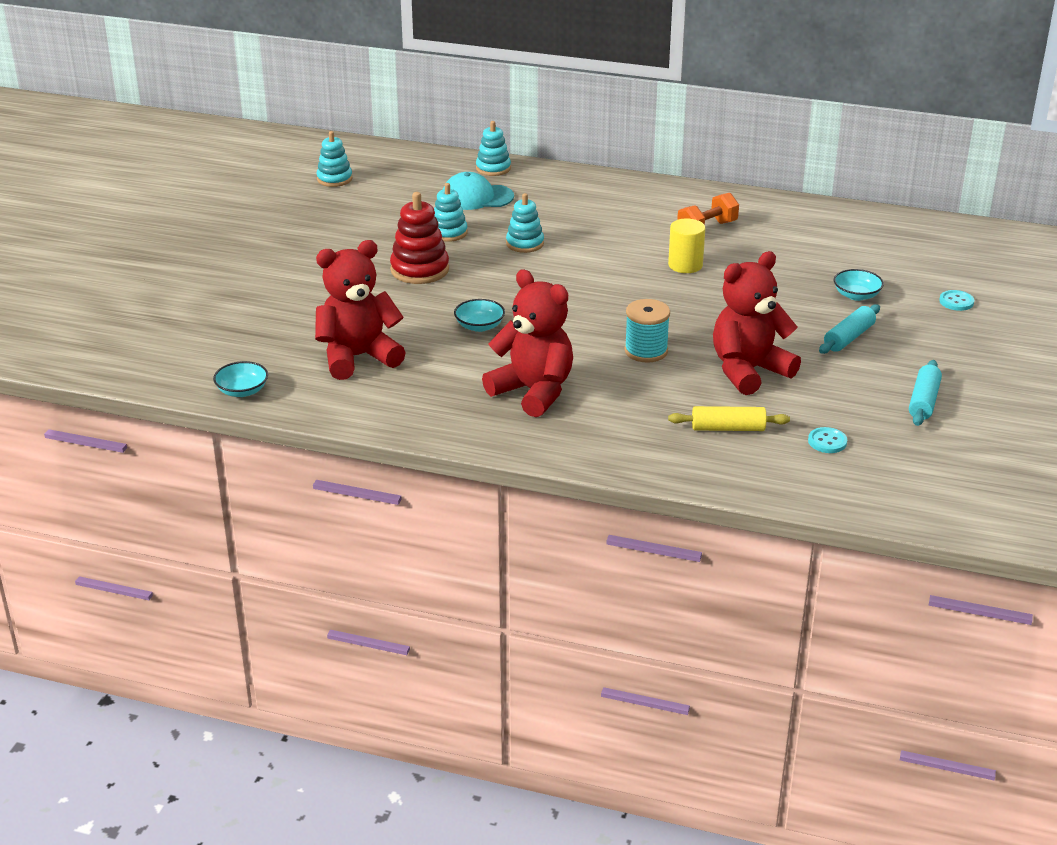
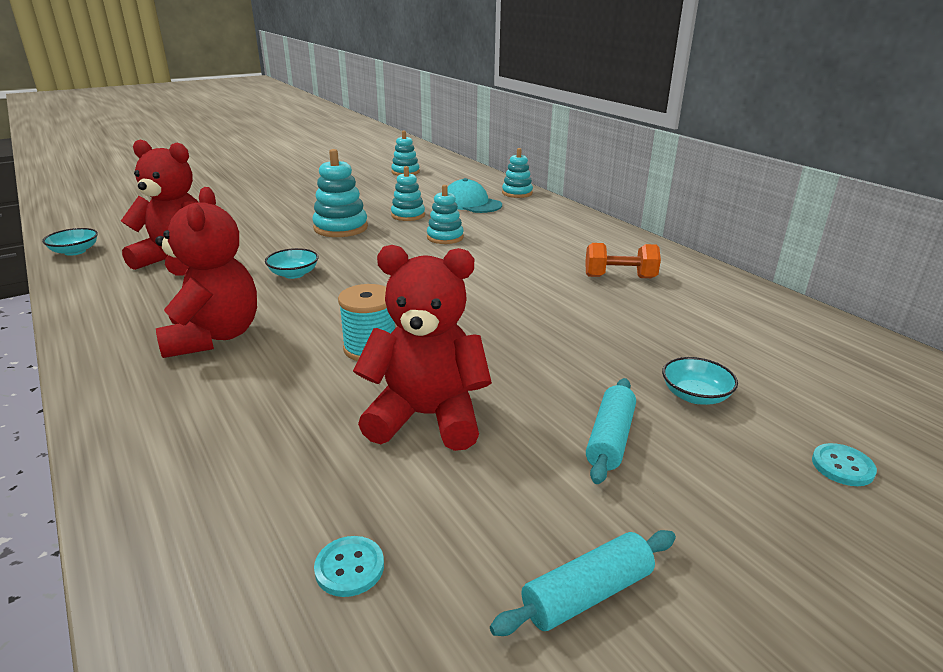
camera: 40 degrees right, 5 degrees down
red stacking toy [390,192,449,284] -> turquoise stacking toy [312,149,368,237]
yellow cylinder [668,219,705,273] -> none
yellow rolling pin [668,406,790,431] -> none
turquoise rolling pin [819,304,880,354] -> turquoise rolling pin turned 60 degrees counterclockwise [586,378,636,484]

